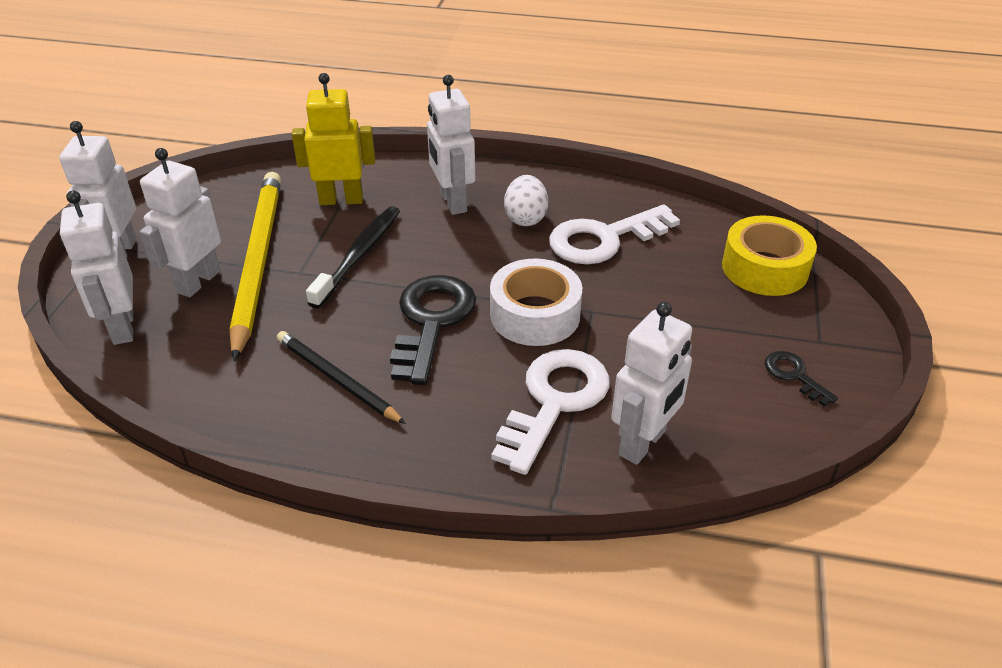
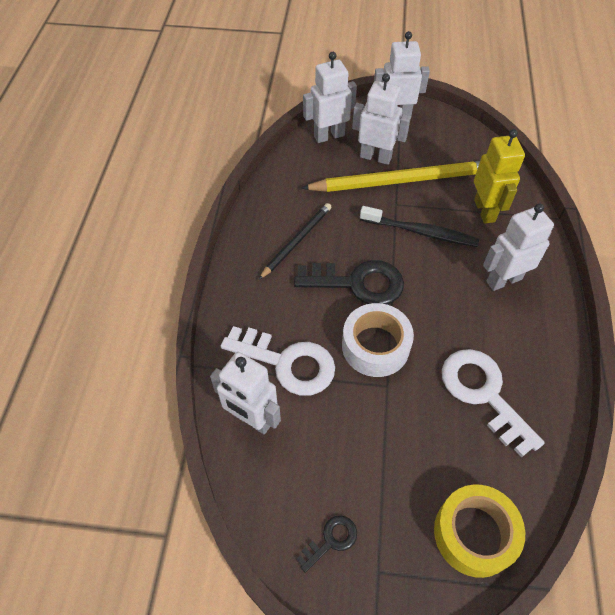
camera: 85 degrees right, 15 degrees up
white egg [504,175,548,226] -> none

